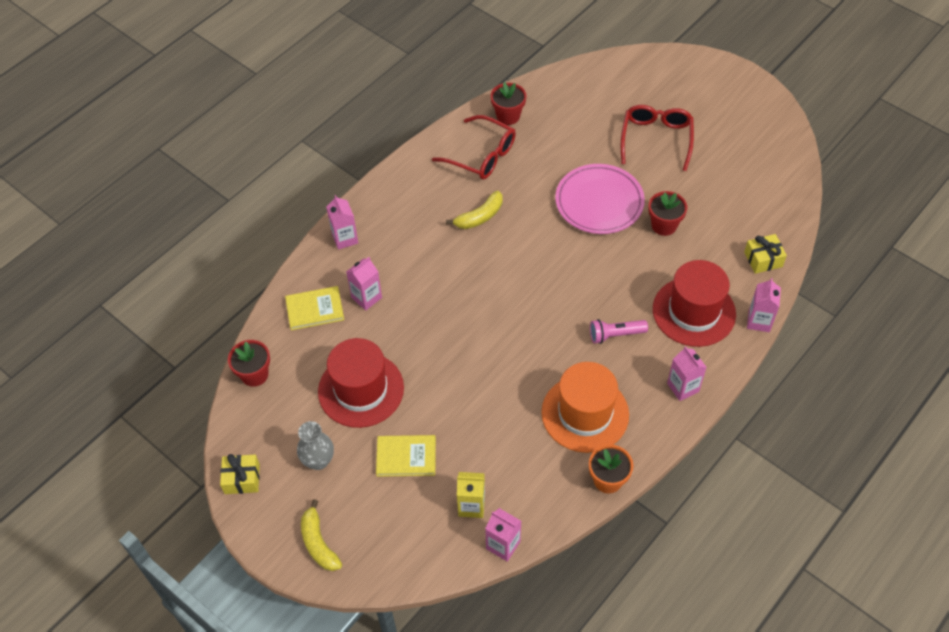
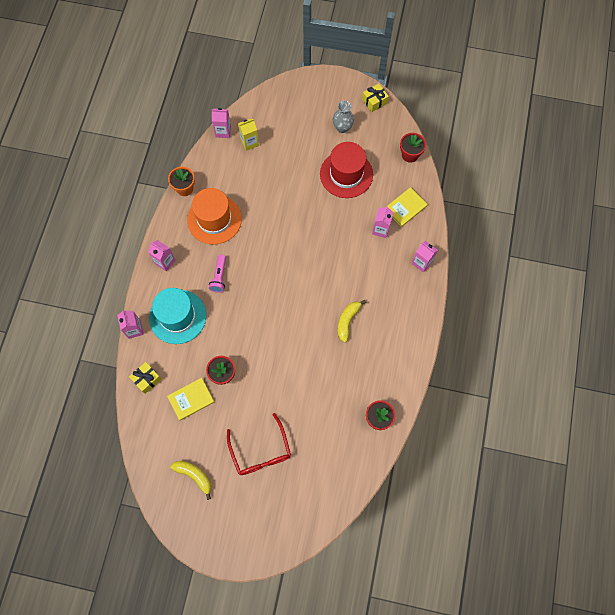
camera: 150 degrees right, 15 degrees up
yellow banana [301,499,342,571] -> yellow banana moved to [170,461,211,500]
yellow book [376,435,436,477] -> yellow book moved to [167,378,214,421]
red glasses [432,115,516,179] -> none
pink plate [555,164,645,234] -> none
pink flashlight [590,319,648,344] -> pink flashlight turned 135 degrees clockwise [209,255,226,293]
red hat [653,260,736,347] -> turquoise hat [149,288,206,344]

